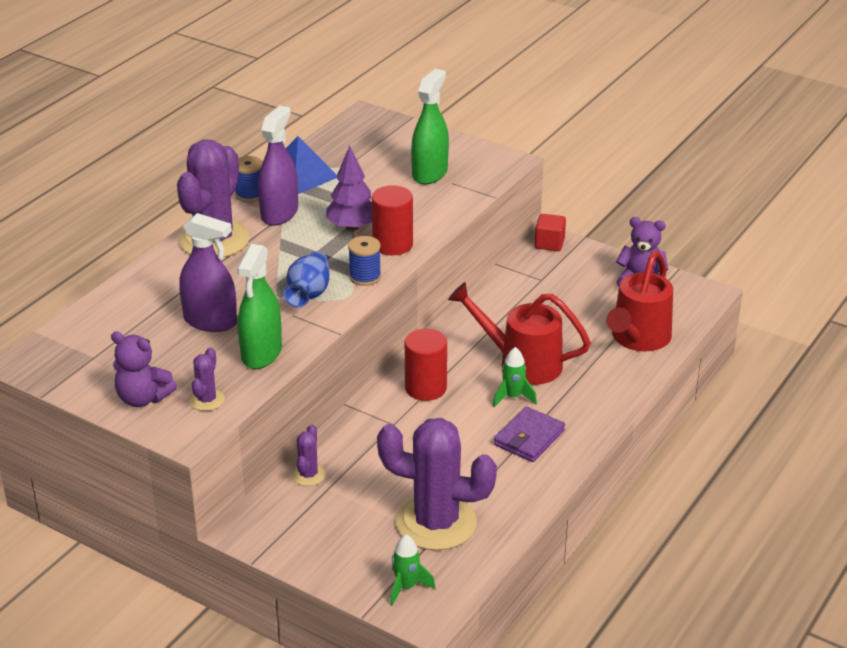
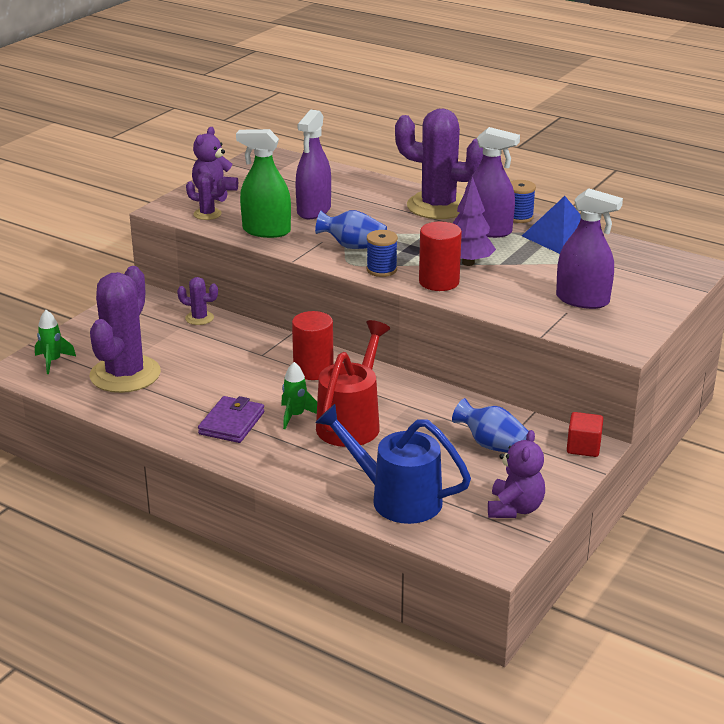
camera: 90 degrees right, 5 degrees down
green spray bottle [411,69,449,184] -> purple spray bottle [556,188,623,309]
purple wallet [494,407,565,462] -> purple wallet turned 75 degrees clockwise [198,396,264,443]
red watering can [606,251,673,351] -> blue watering can [315,404,471,524]
none -> blue vase [452,398,529,453]

